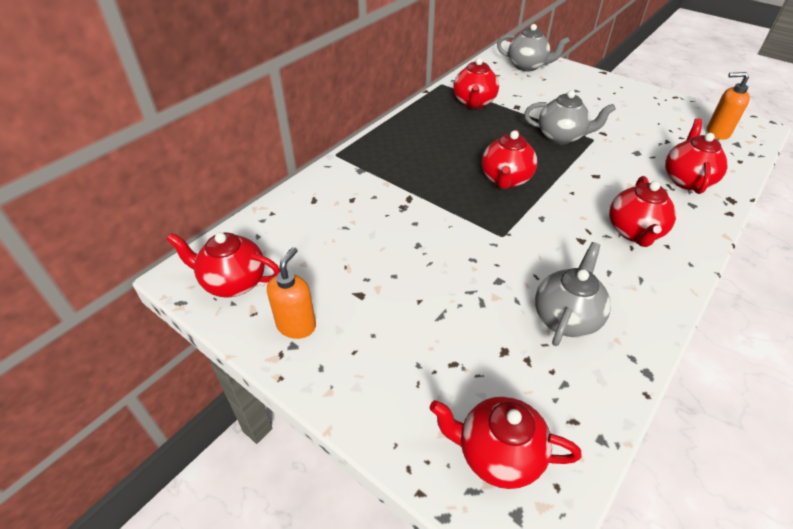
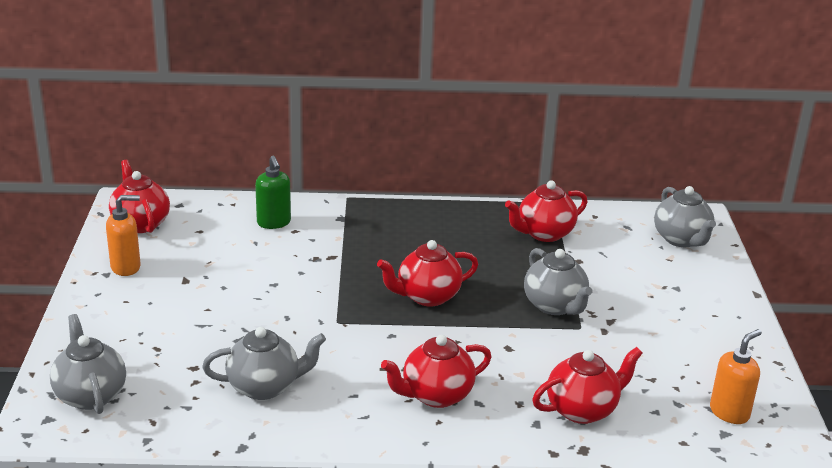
camera: 50 degrees right, 15 degrees down
red teapot [430,397,581,489] -> grey teapot [50,314,126,414]
orange soap dispenser [707,72,750,140] -> orange soap dispenser turned 75 degrees clockwise [710,329,762,424]
none -> green soap dispenser [255,155,291,229]

